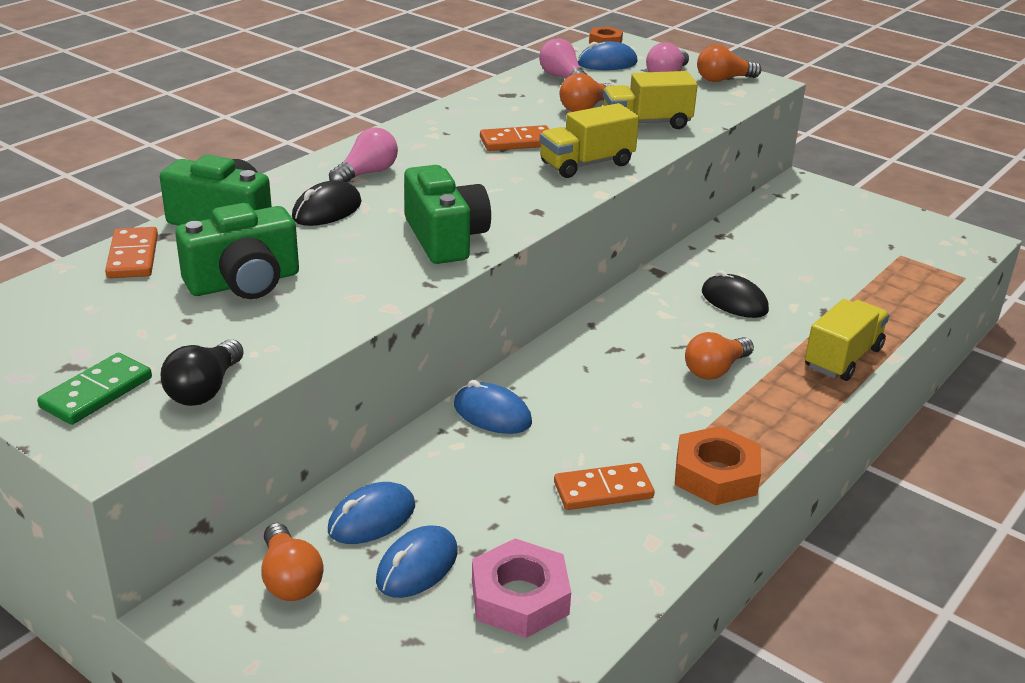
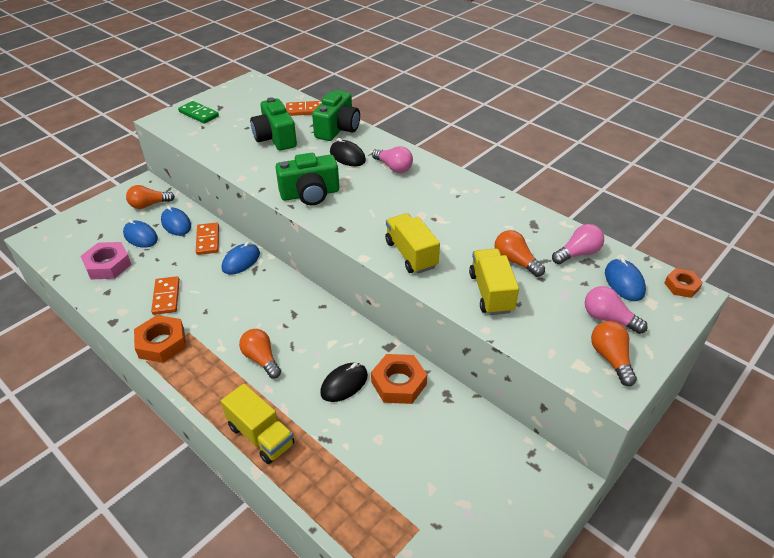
camera: 95 degrees right, 10 degrees up
black light bulb [161,339,244,406] -> none
orange domino [480,125,549,151] -> orange domino moved to [196,222,219,255]
none -> orange nut [371,354,427,404]

